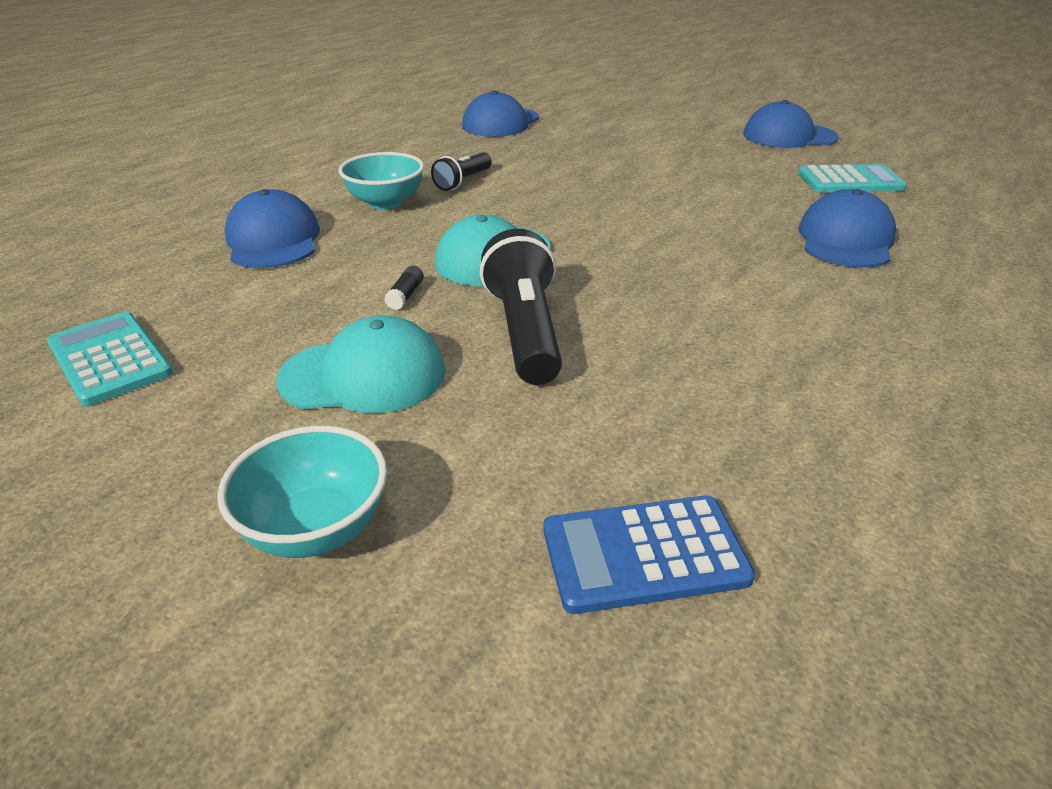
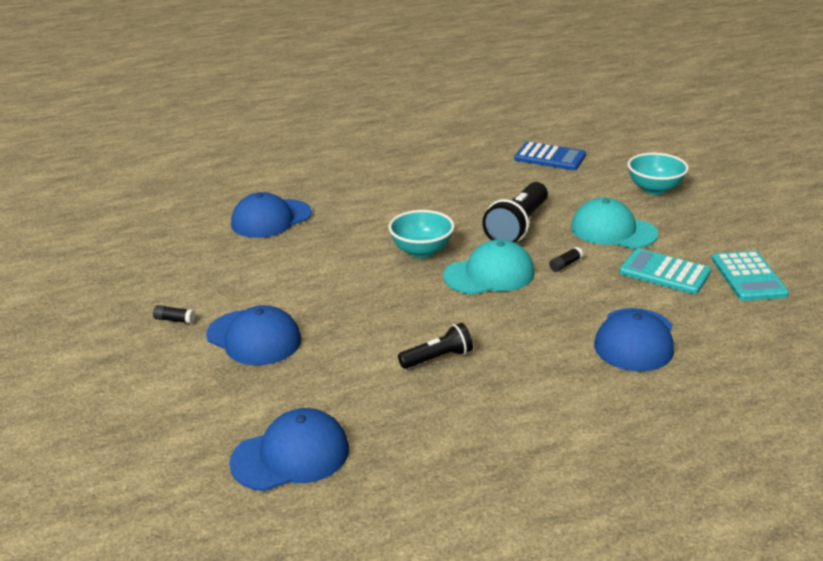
camera: 145 degrees left, 5 degrees down
turquoise bowl [338,152,424,210] -> turquoise bowl moved to [388,210,455,258]
blue cap [743,100,839,148] -> blue cap moved to [206,305,301,365]
turquoise calculator [798,164,907,193] -> turquoise calculator moved to [619,248,711,294]
none -> black glue stick [153,305,196,324]

